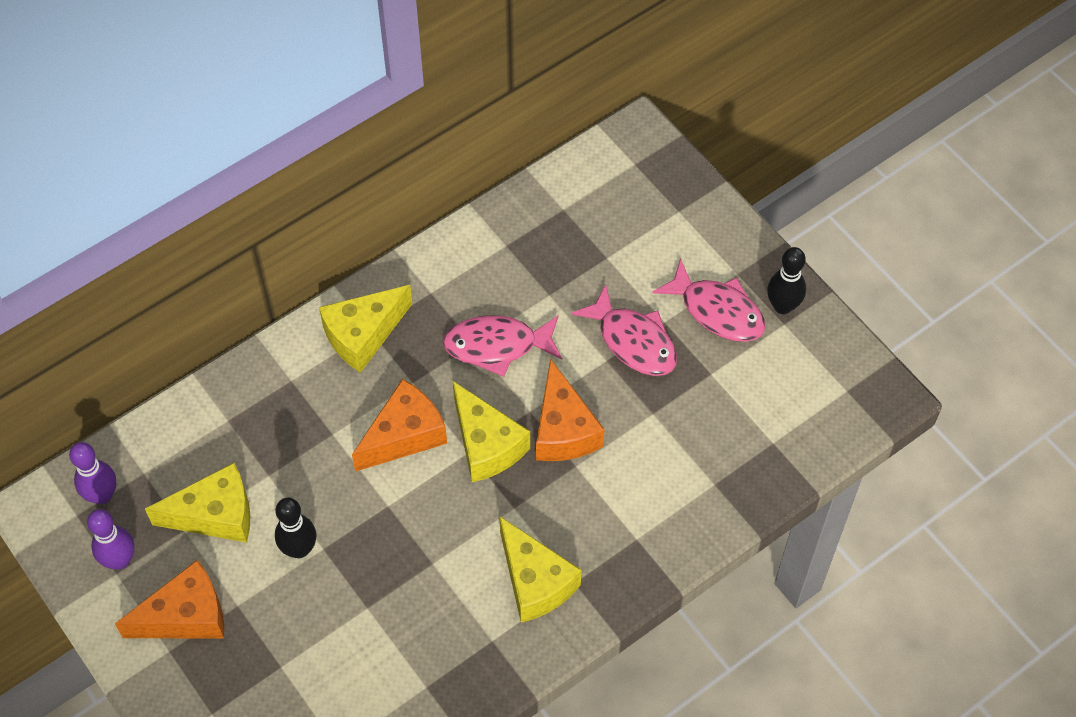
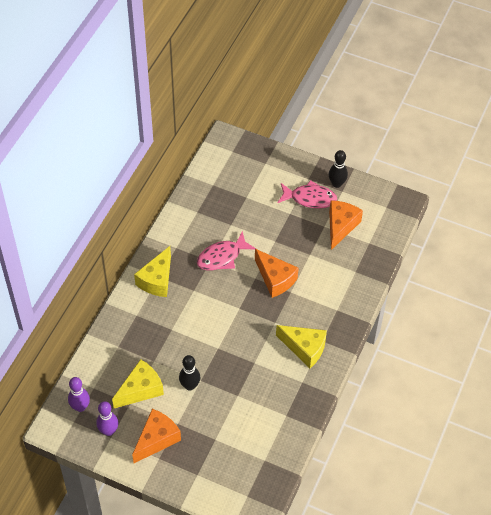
camera: 30 degrees left, 5 degrees down
orange cheese [352,379,447,472] -> orange cheese moved to [329,200,363,250]
yellow cheese [453,381,530,482] -> none
pink fish [571,284,677,376] -> none

